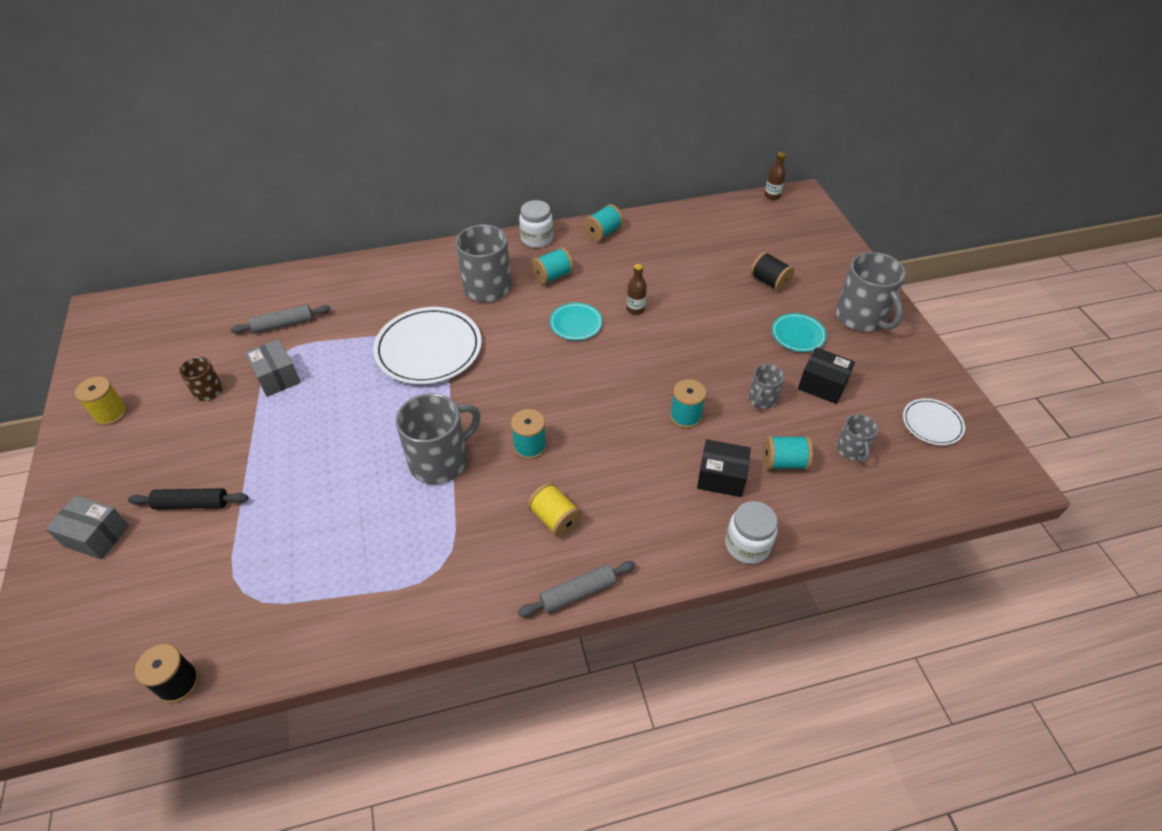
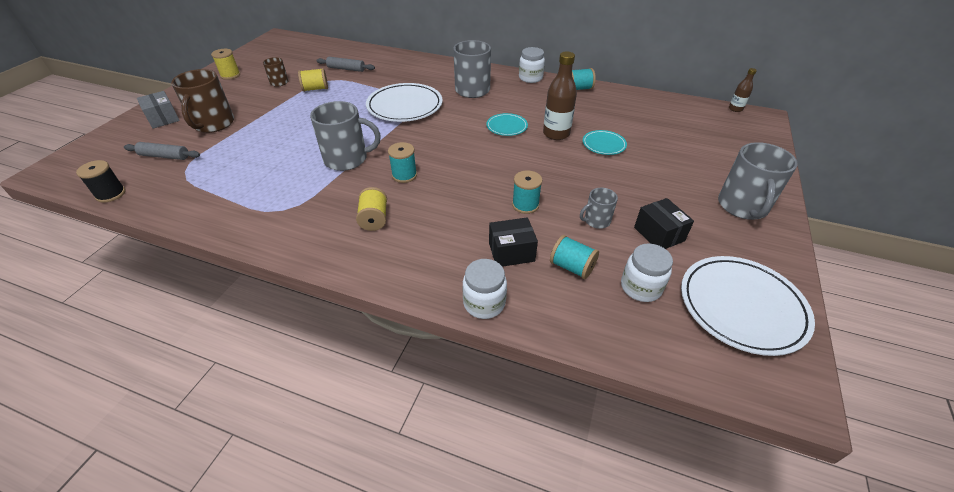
camera: 35 degrees right, 5 degrees down
black rolling pin [128,488,248,509] -> brown mug [171,69,234,133]
grey box [245,339,301,397] -> yellow spool [298,68,328,92]
grey rolling pin [518,561,636,617] -> grey rolling pin moved to [124,142,200,160]
turquoise spool [532,247,574,285] -> none
brown bottle [627,264,647,315] -> brown bottle [543,52,577,140], size x1.83
black box [697,439,751,497] -> black box turned 60 degrees counterclockwise [489,217,538,267]
black spool [750,252,794,292] -> none
turquoise plate [772,313,827,352] -> turquoise plate moved to [583,130,627,155]
grey mug [836,414,878,463] -> white jar [621,243,673,302]
white plate [903,398,965,445] -> white plate [681,256,815,356], size x1.94

